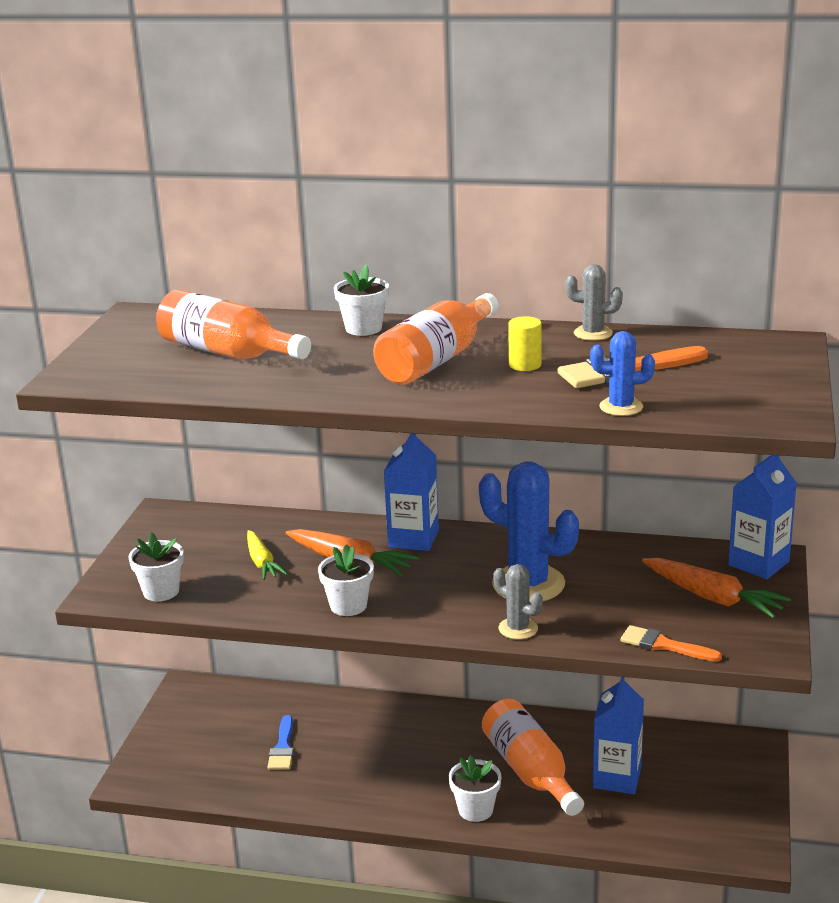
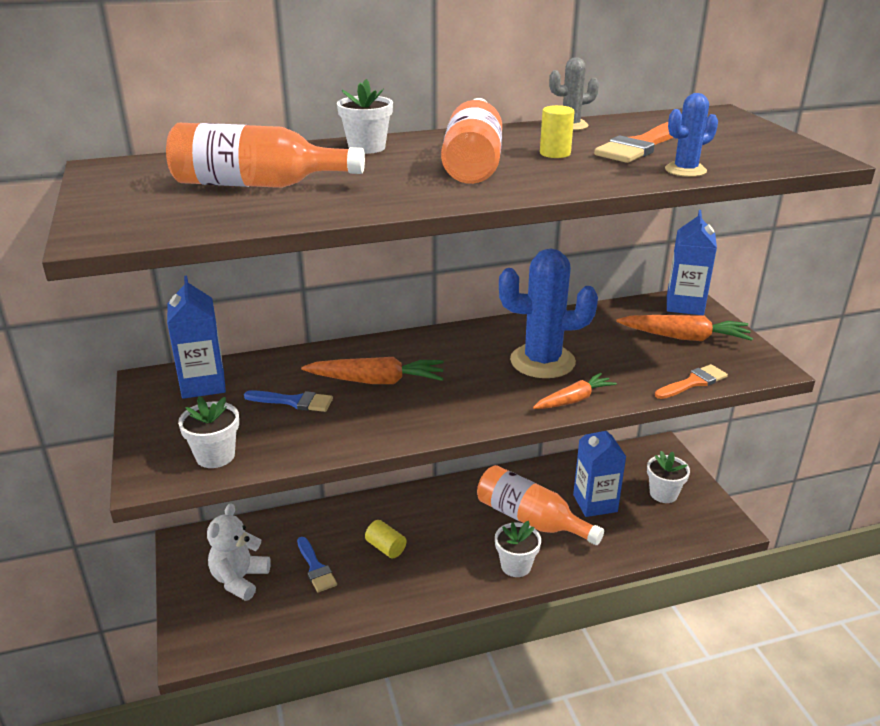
camera: 30 degrees left, 5 degrees up
yellow carrot [247,530,287,580] -> blue brush [244,390,333,412]
white flower pot [318,544,374,616] -> white flower pot moved to [647,451,690,503]
blue carton [384,433,439,551] -> blue carton moved to [167,276,226,399]
grey cactus [493,564,543,639] -> orange carrot [533,373,617,409]
orange brush [620,625,722,662] -> orange brush turned 150 degrees clockwise [655,364,728,399]
none -> white teddy bear [207,503,271,601]
none -> yellow cylinder [365,520,406,558]

